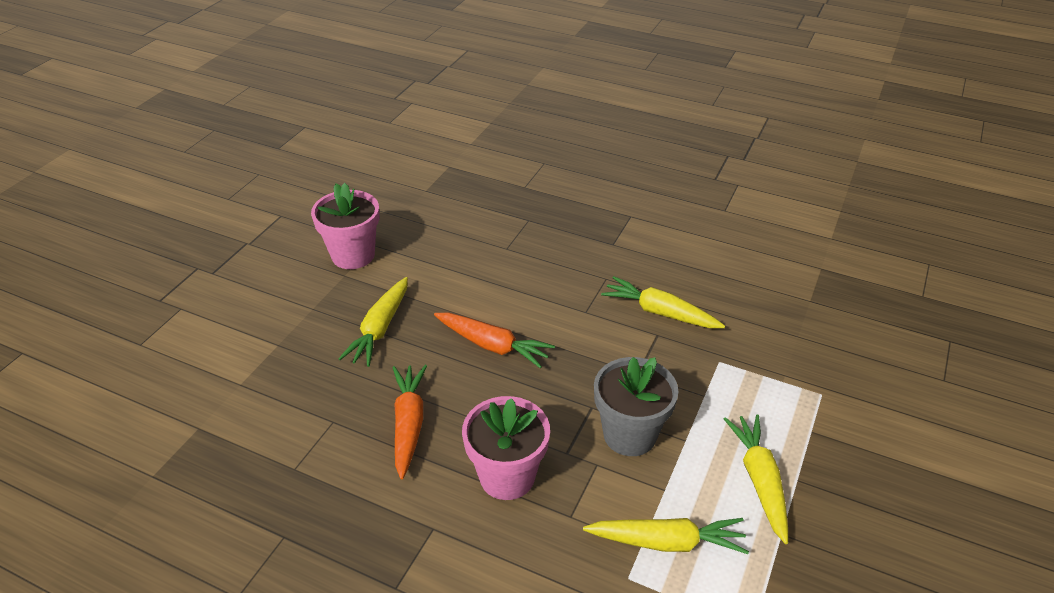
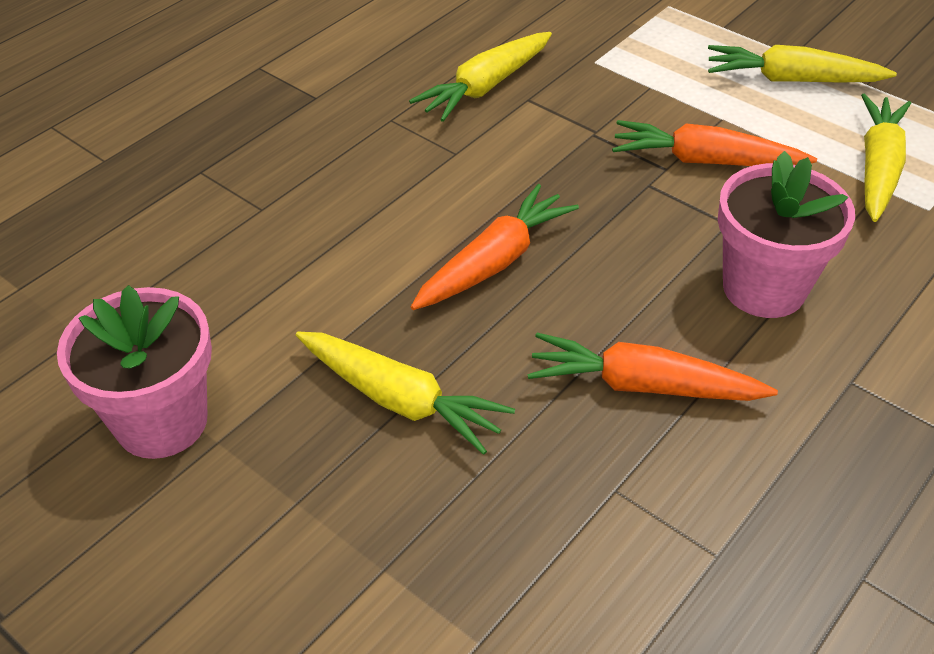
camera: 75 degrees left, 5 degrees up
grey flower pot [594,357,679,456] -> orange carrot [612,120,817,166]

